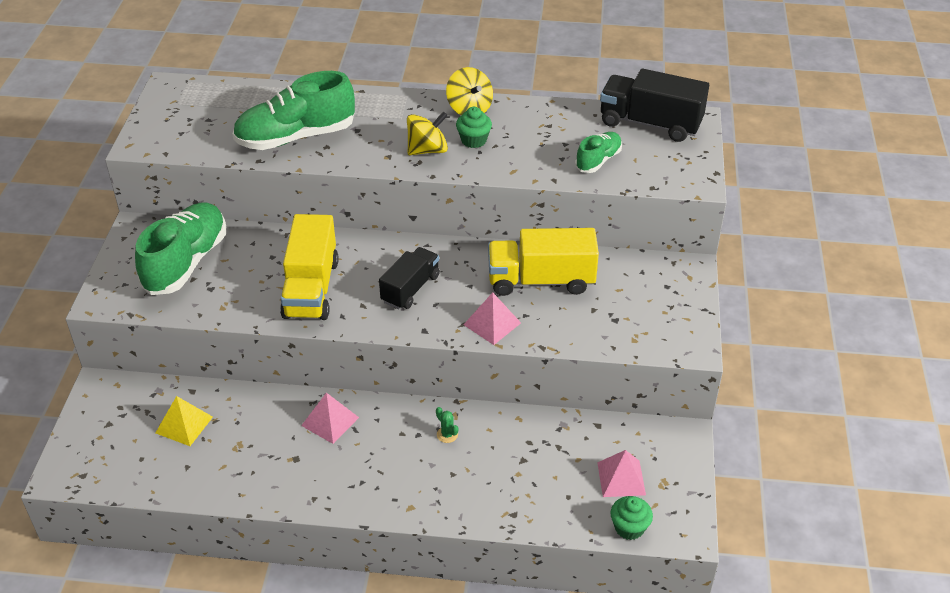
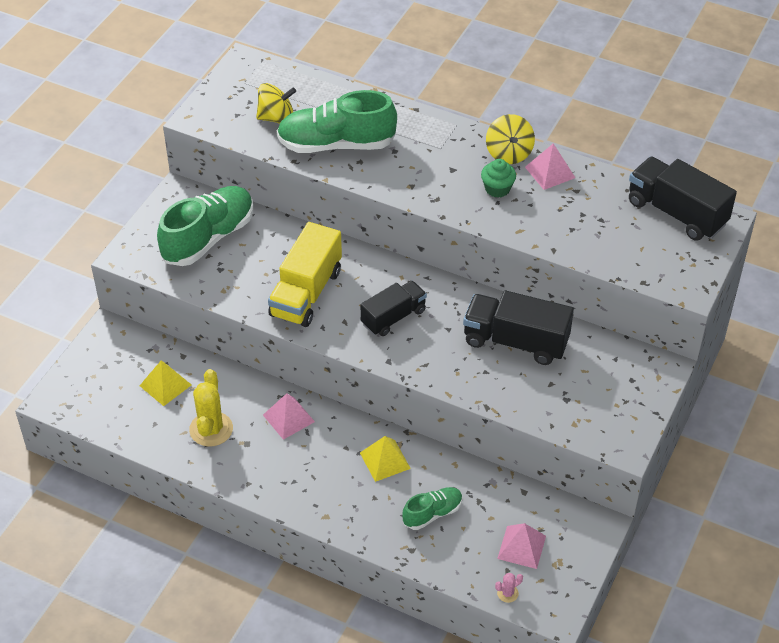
camera: 20 degrees right, 5 degrees up
yellow spinning top [407,111,448,155] -> yellow spinning top moved to [256,83,296,124]
green cactus [436,407,458,443] -> yellow pyramid [360,436,411,482]
pink pyramid [463,292,521,345] -> pink pyramid moved to [525,143,575,190]
yellow truck [488,228,599,296] -> black truck [463,291,574,365]
green shoe [575,132,622,173] -> green shoe moved to [402,487,463,530]
green cupcake [610,496,653,540] -> pink cactus [495,573,523,603]
none -> yellow cactus [189,369,233,447]

